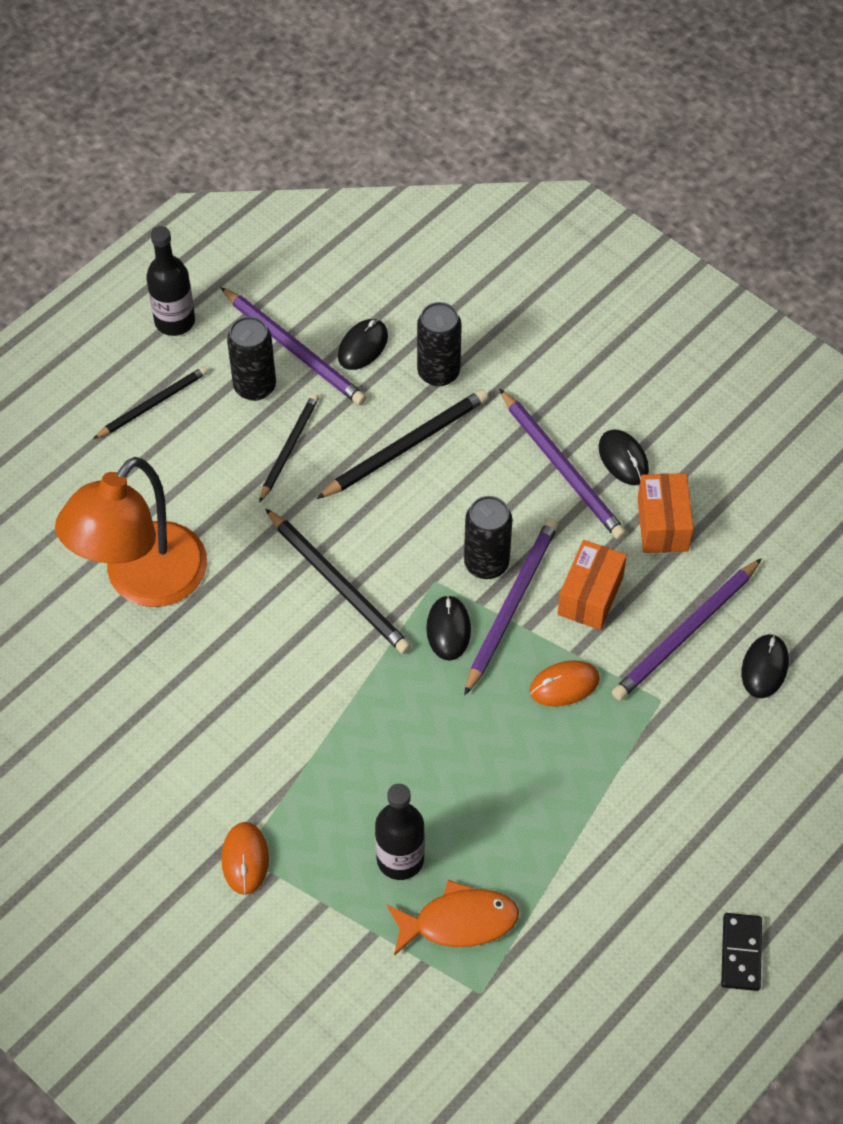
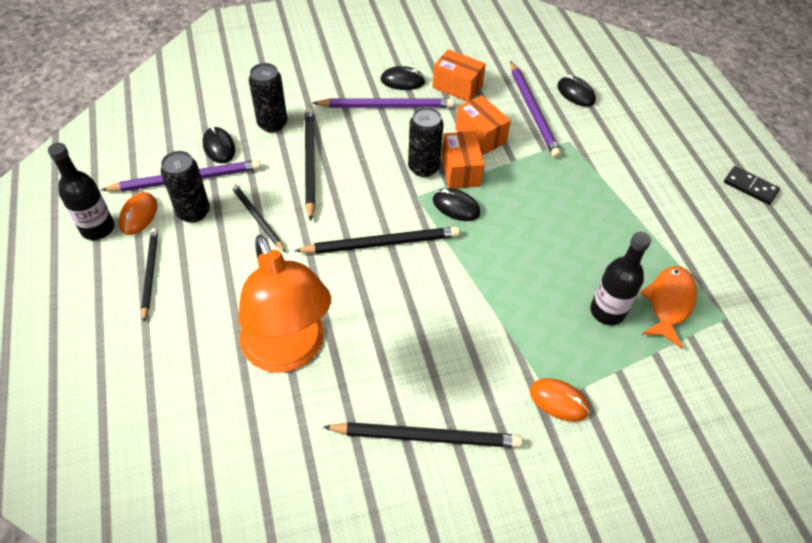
camera: 60 degrees left, 5 degrees down
purple pencil [464,518,559,695] -> orange box [442,131,484,189]
orange mouse [530,660,600,707] -> orange mouse moved to [119,192,157,235]
none -> black pencil [323,422,523,448]

